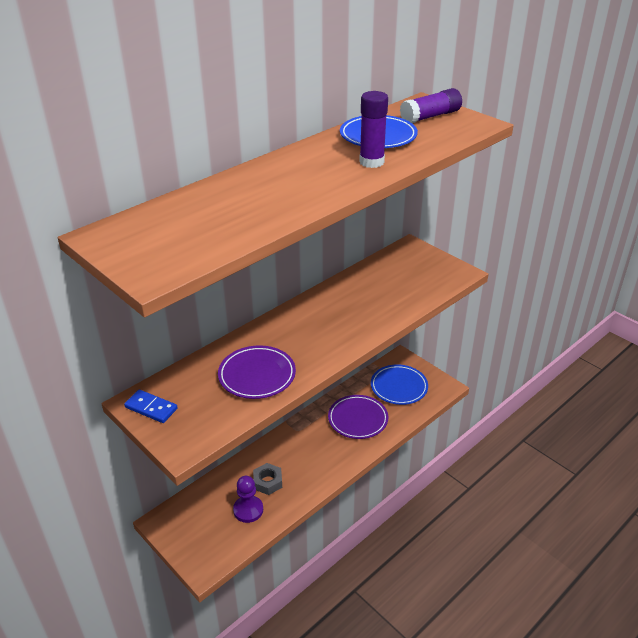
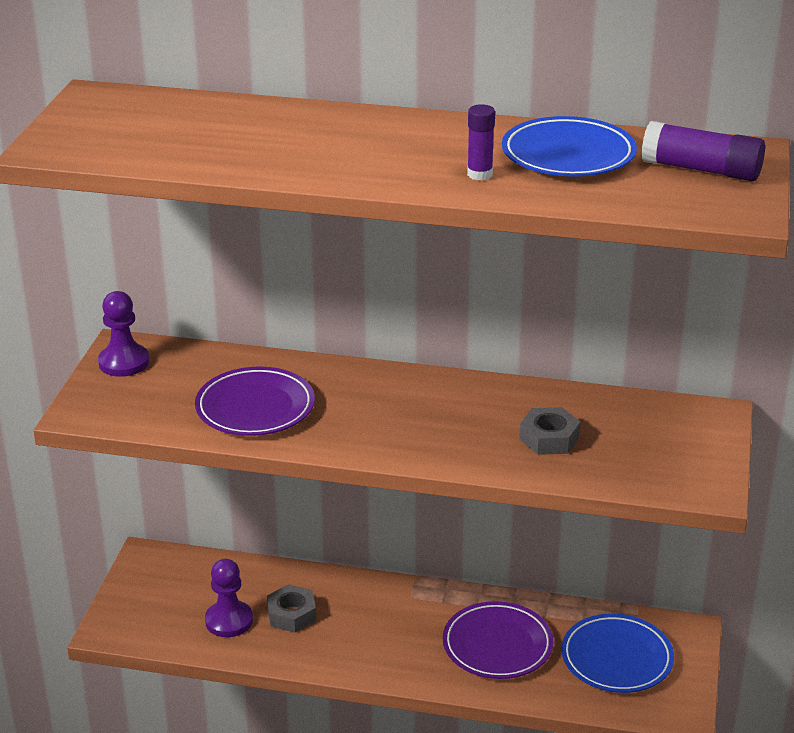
camera: 55 degrees right, 5 degrees down
blue domino [124,390,178,423] -> purple pawn [98,291,149,377]
purple glue stick [359,91,388,168] -> purple glue stick [467,104,495,180], size x0.62
none -> grey nut [519,407,580,455]

